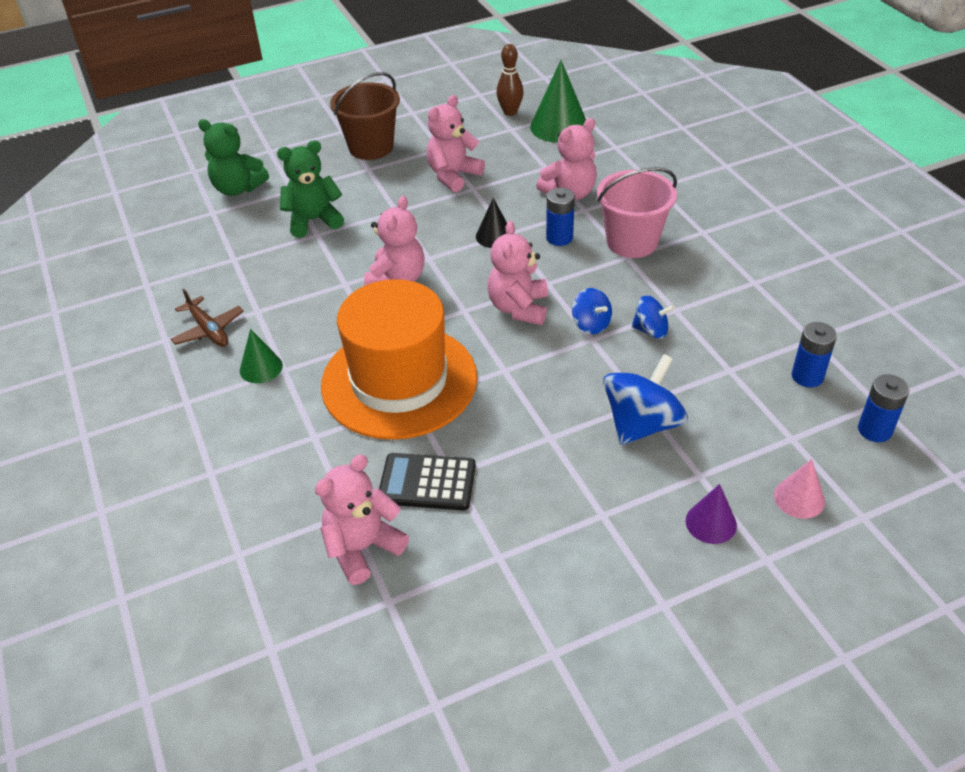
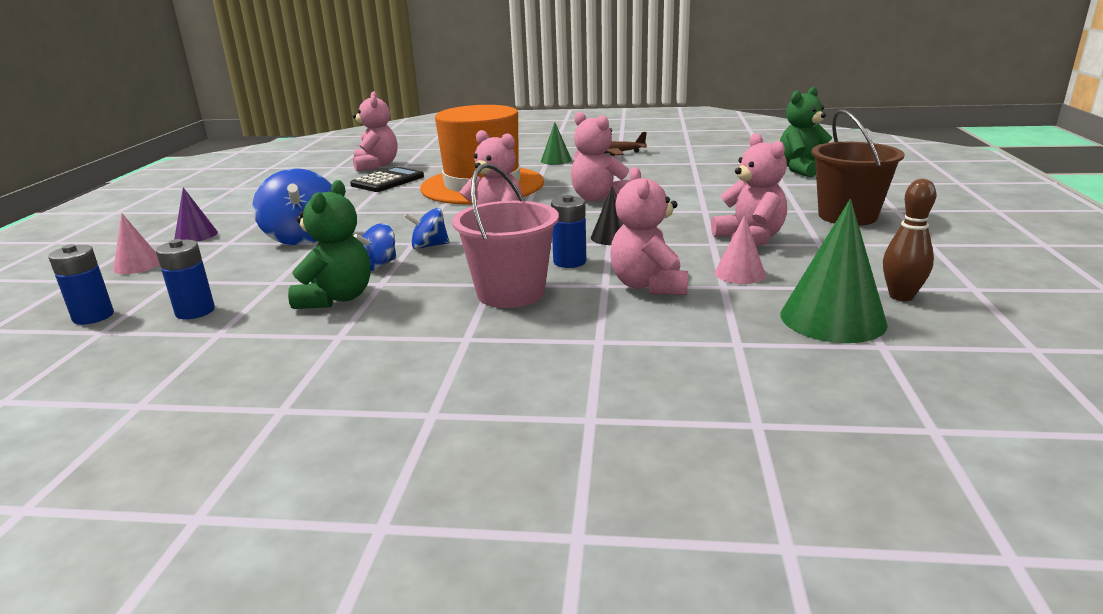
camera: 120 degrees right, 20 degrees down
green teddy bear [277,140,344,238] -> green teddy bear moved to [288,180,370,309]
none -> pink cone [715,215,766,284]

